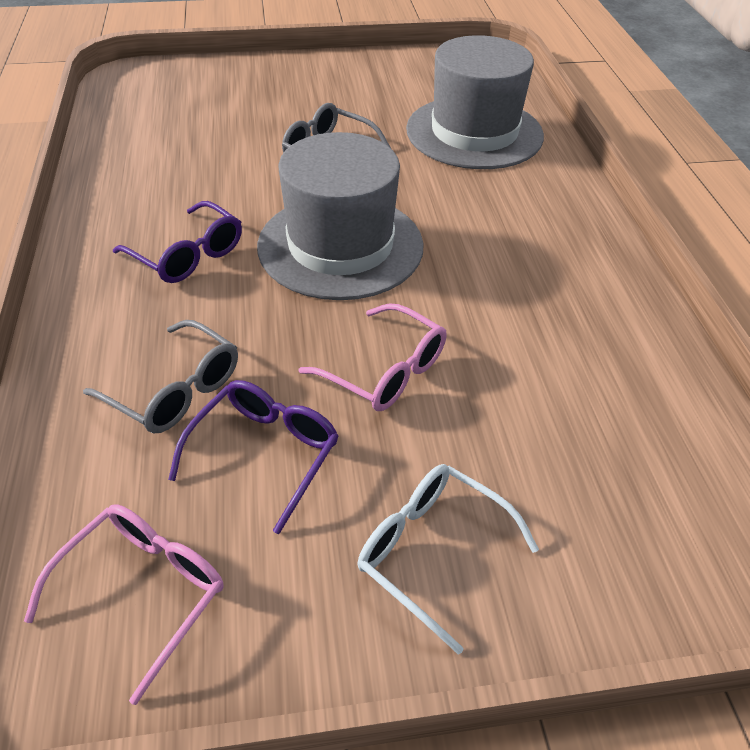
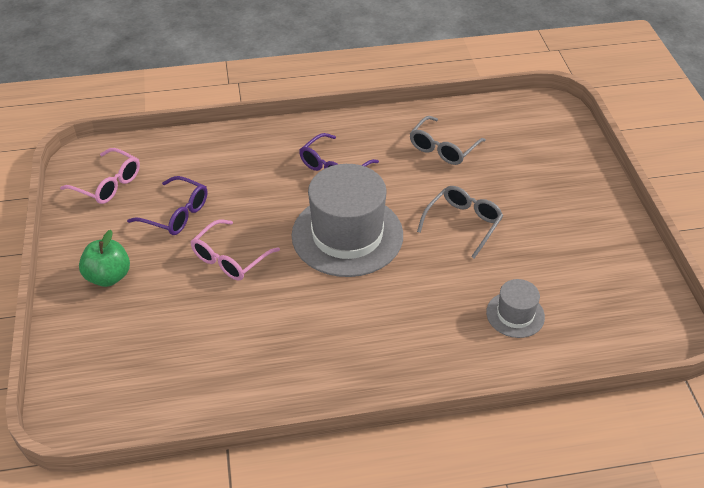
camera: 90 degrees right, 0 degrees up
grey glasses [83,320,238,434] -> grey glasses moved to [410,116,486,165]
white glasses [358,464,539,655] -> green apple [79,230,130,287]
grey hat [406,35,544,169] -> grey hat [486,279,545,338], size x0.48

